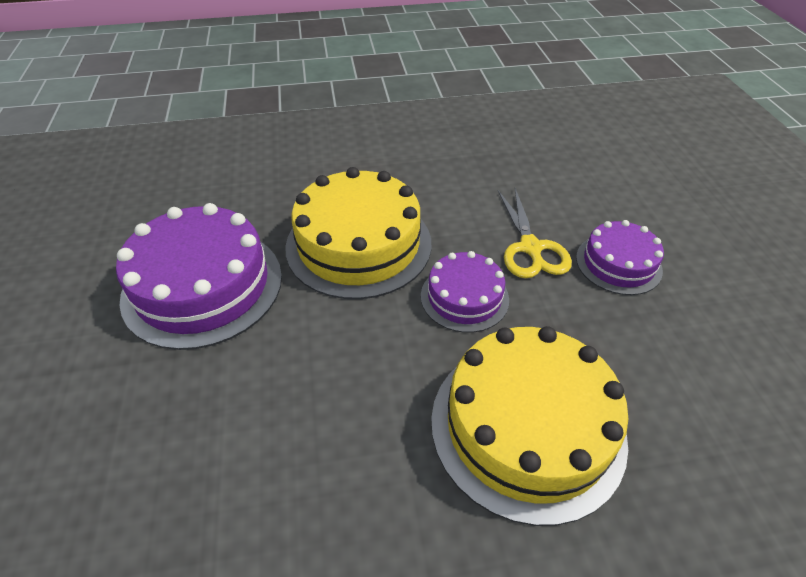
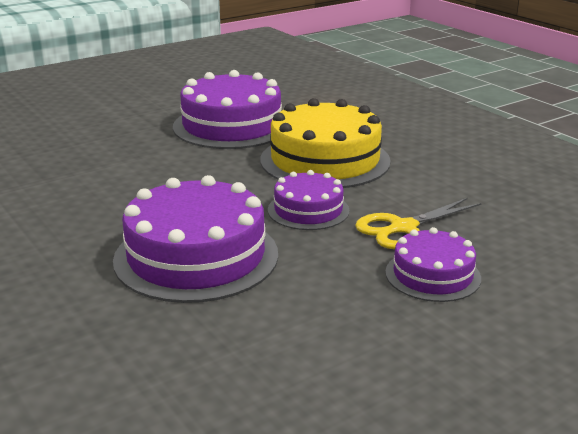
camera: 65 degrees right, 20 degrees down
yellow cake [431,326,628,526] -> purple cake [113,175,278,303]

